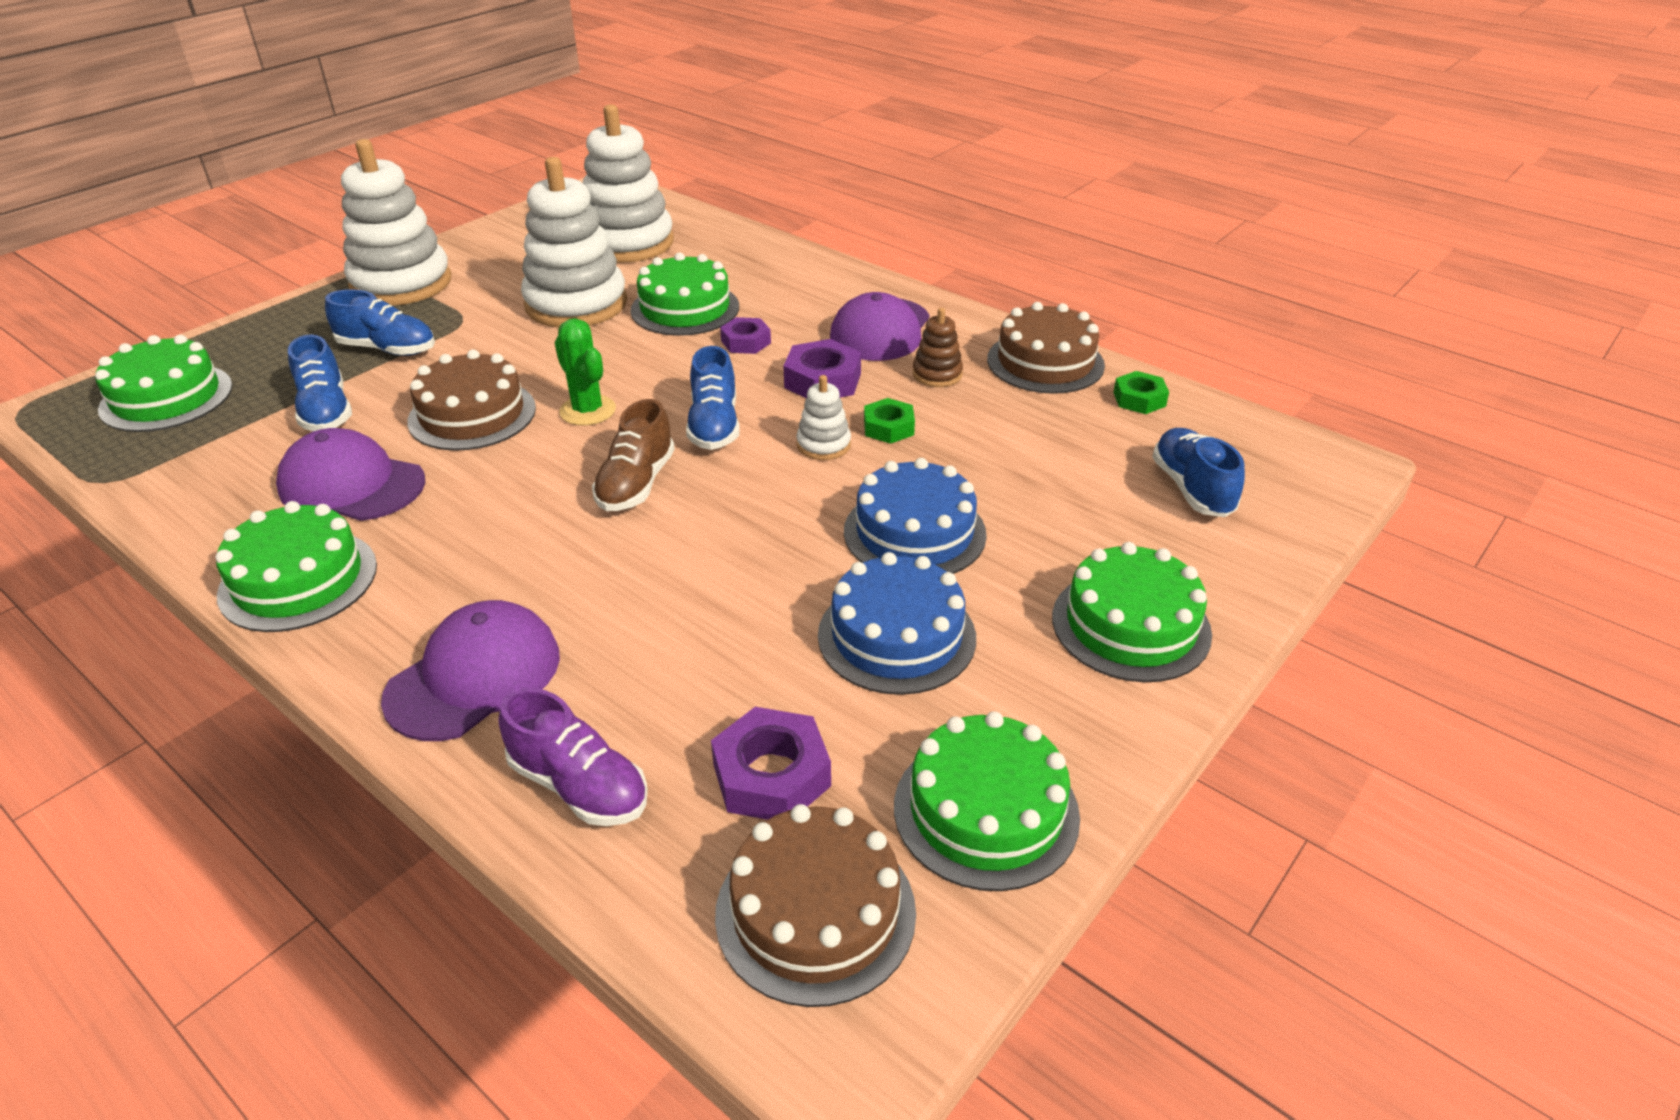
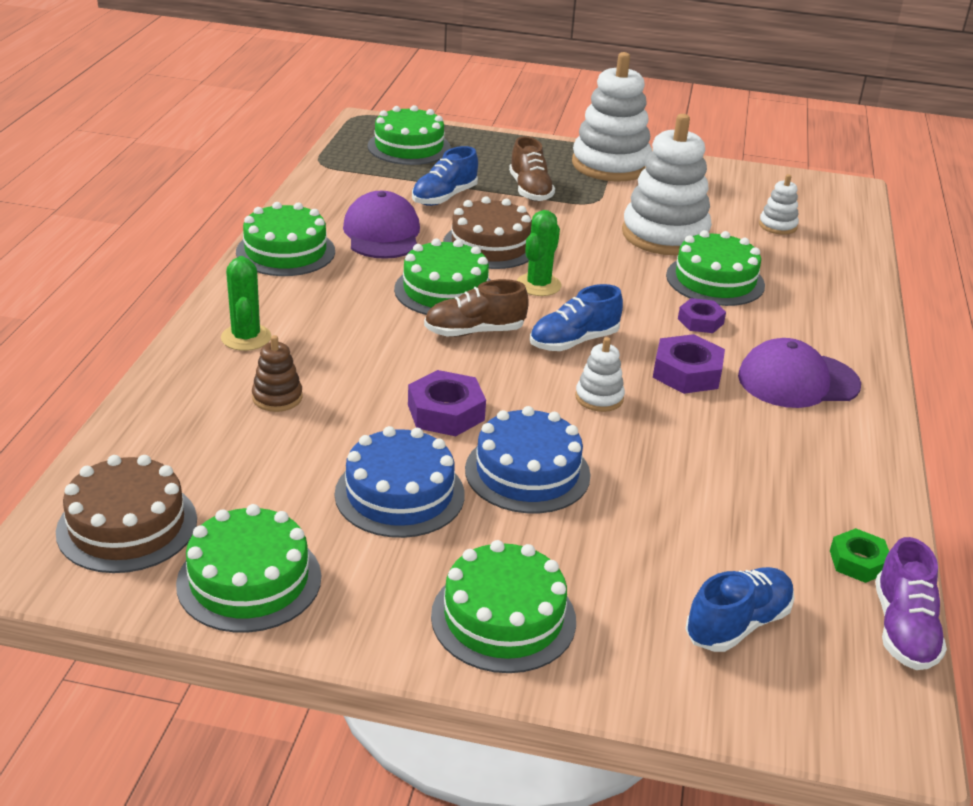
camera: 60 degrees right, 5 degrees down
blue shoe [325,289,435,356] -> brown shoe [509,136,555,202]
purple cap [381,600,560,741] -> green cactus [221,256,271,351]
purple shoe [498,688,648,826] -> purple shoe moved to [875,537,947,670]
white stacking toy [583,104,674,263] -> white stacking toy [759,174,799,235], size x0.45
purple nut [711,707,831,820] -> purple nut moved to [408,370,486,436]
green nut [864,398,915,444] -> none
brown stacking toy [913,308,963,387] -> brown stacking toy moved to [252,335,303,412]
brown cake [987,302,1105,394] -> none
none -> green cake [394,239,490,315]

